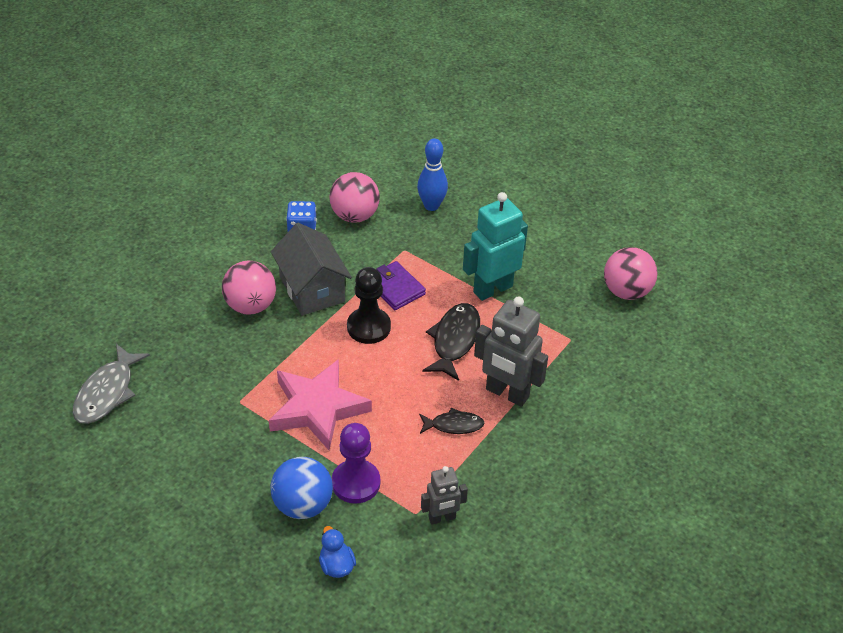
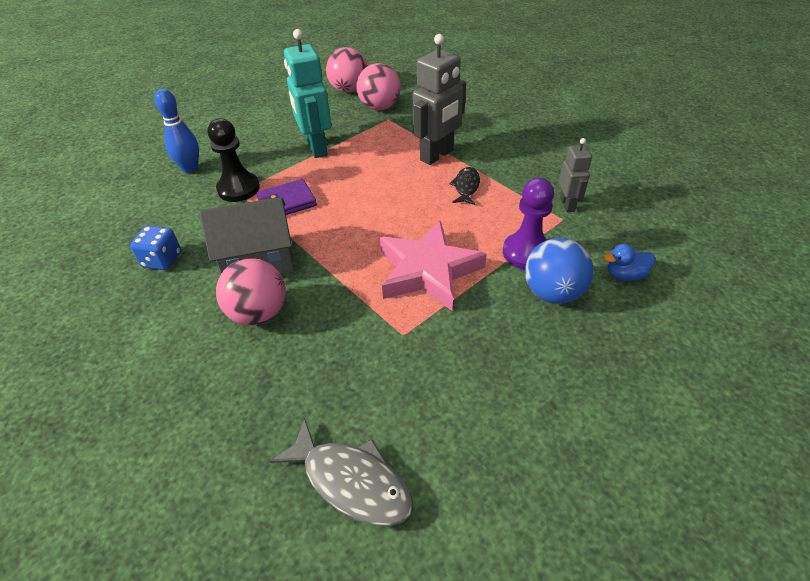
camera: 75 degrees left, 0 degrees up
pink ball [330,172,380,223] -> pink ball moved to [356,63,401,110]
black pawn [347,267,391,344] -> black pawn moved to [208,118,260,202]
black fish [422,303,480,381] -> none

